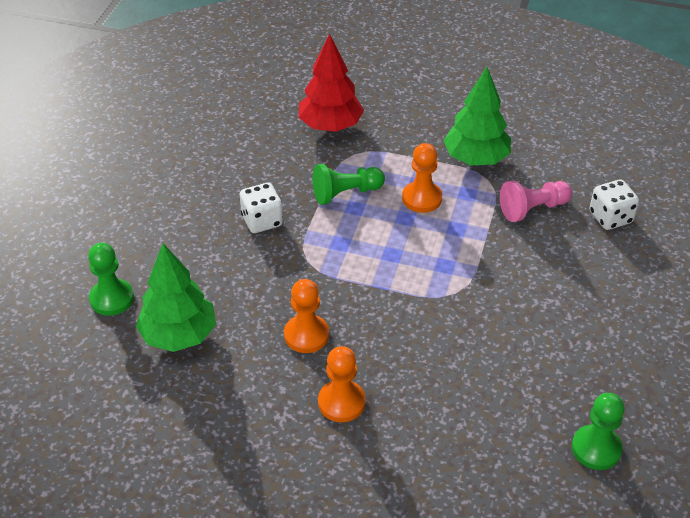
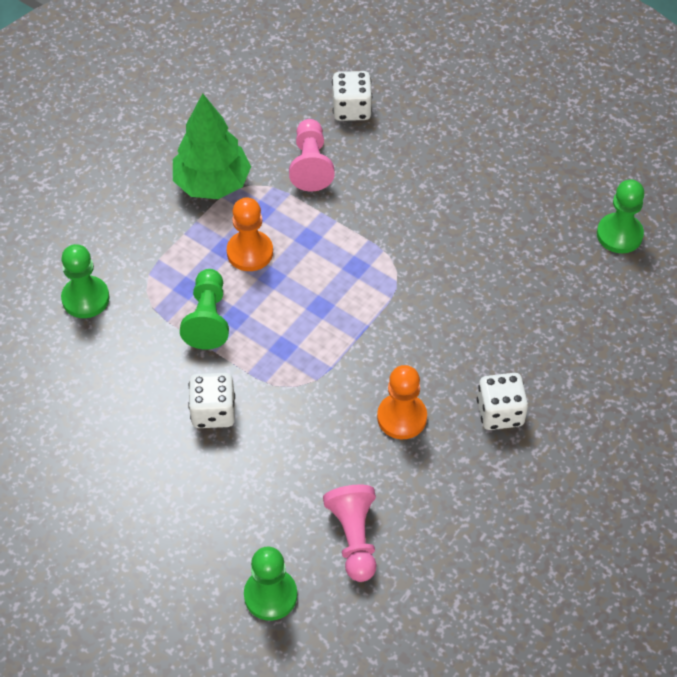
camera: 70 degrees left, 10 degrees up
green tree [136,243,216,352] -> pink pawn [323,485,377,582]
red tree [299,34,364,132] -> green pawn [61,244,110,318]
orange pawn [318,346,366,422] -> white dice [477,373,528,430]

